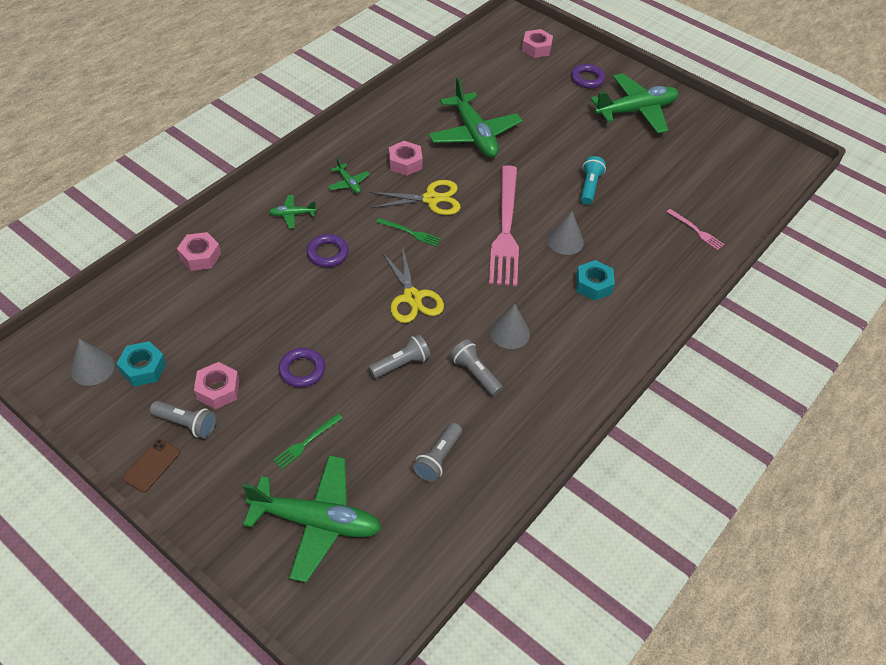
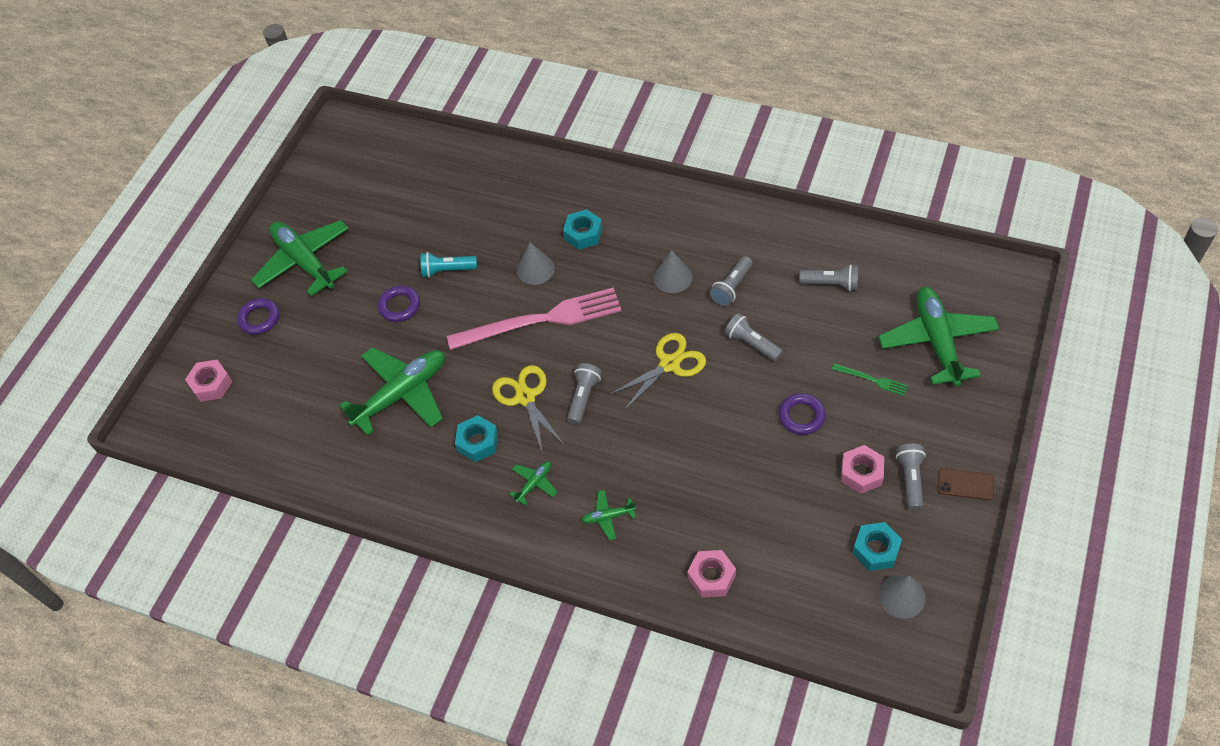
camera: 100 degrees left, 5 degrees up
green plane [269,195,316,229] -> green plane turned 105 degrees clockwise [582,490,636,540]
purple ring [307,234,349,267] -> purple ring moved to [378,286,420,322]
green fork [376,218,441,246] -> grey flashlight [567,363,602,425]
pink nut [389,141,423,176] -> turquoise nut [455,415,498,462]
pink fork [667,209,725,250] -> none

